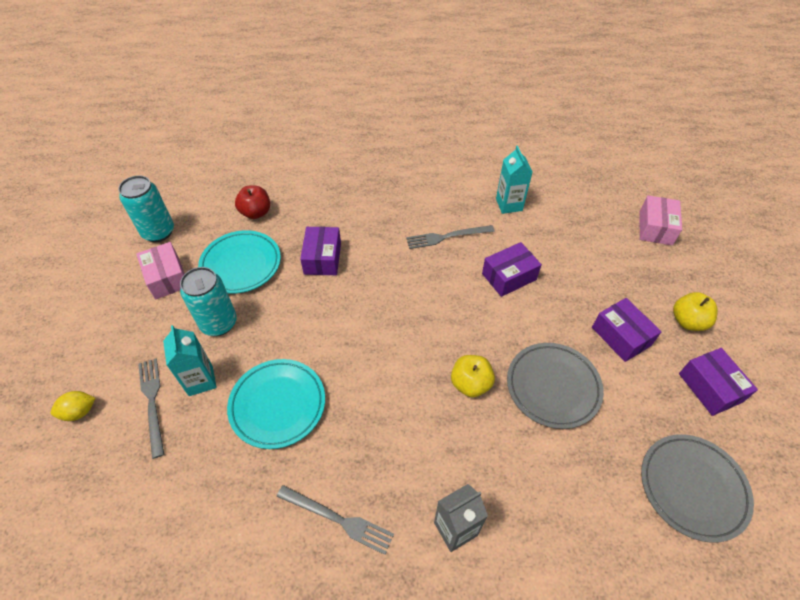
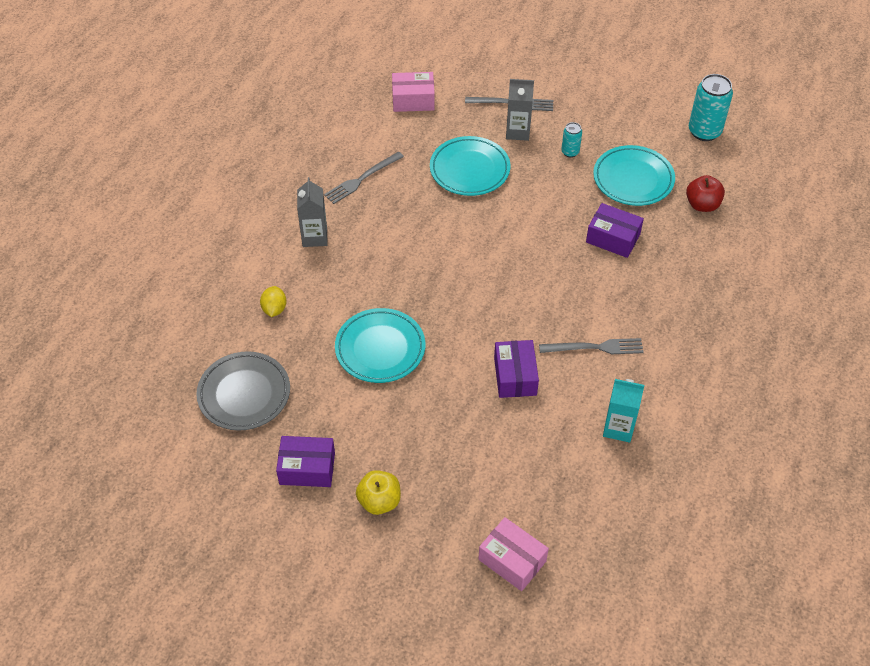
camera: 115 degrees right, 0 degrees up
yellow lemon [50,391,95,421] -> yellow lemon moved to [260,286,287,317]
pink box [136,242,185,299] -> pink box moved to [392,72,435,112]
turquoise carton [163,325,217,396] -> grey carton [506,79,534,141]
turquoise can [180,267,237,336] -> turquoise can [561,122,582,157], size x0.53
grey fork [406,225,495,249] -> grey fork turned 75 degrees clockwise [539,338,644,354]
yellow apple [451,355,495,397] -> none
grey plate [507,343,604,429] -> turquoise plate [335,308,425,383]
purple box [592,298,662,362] -> none

